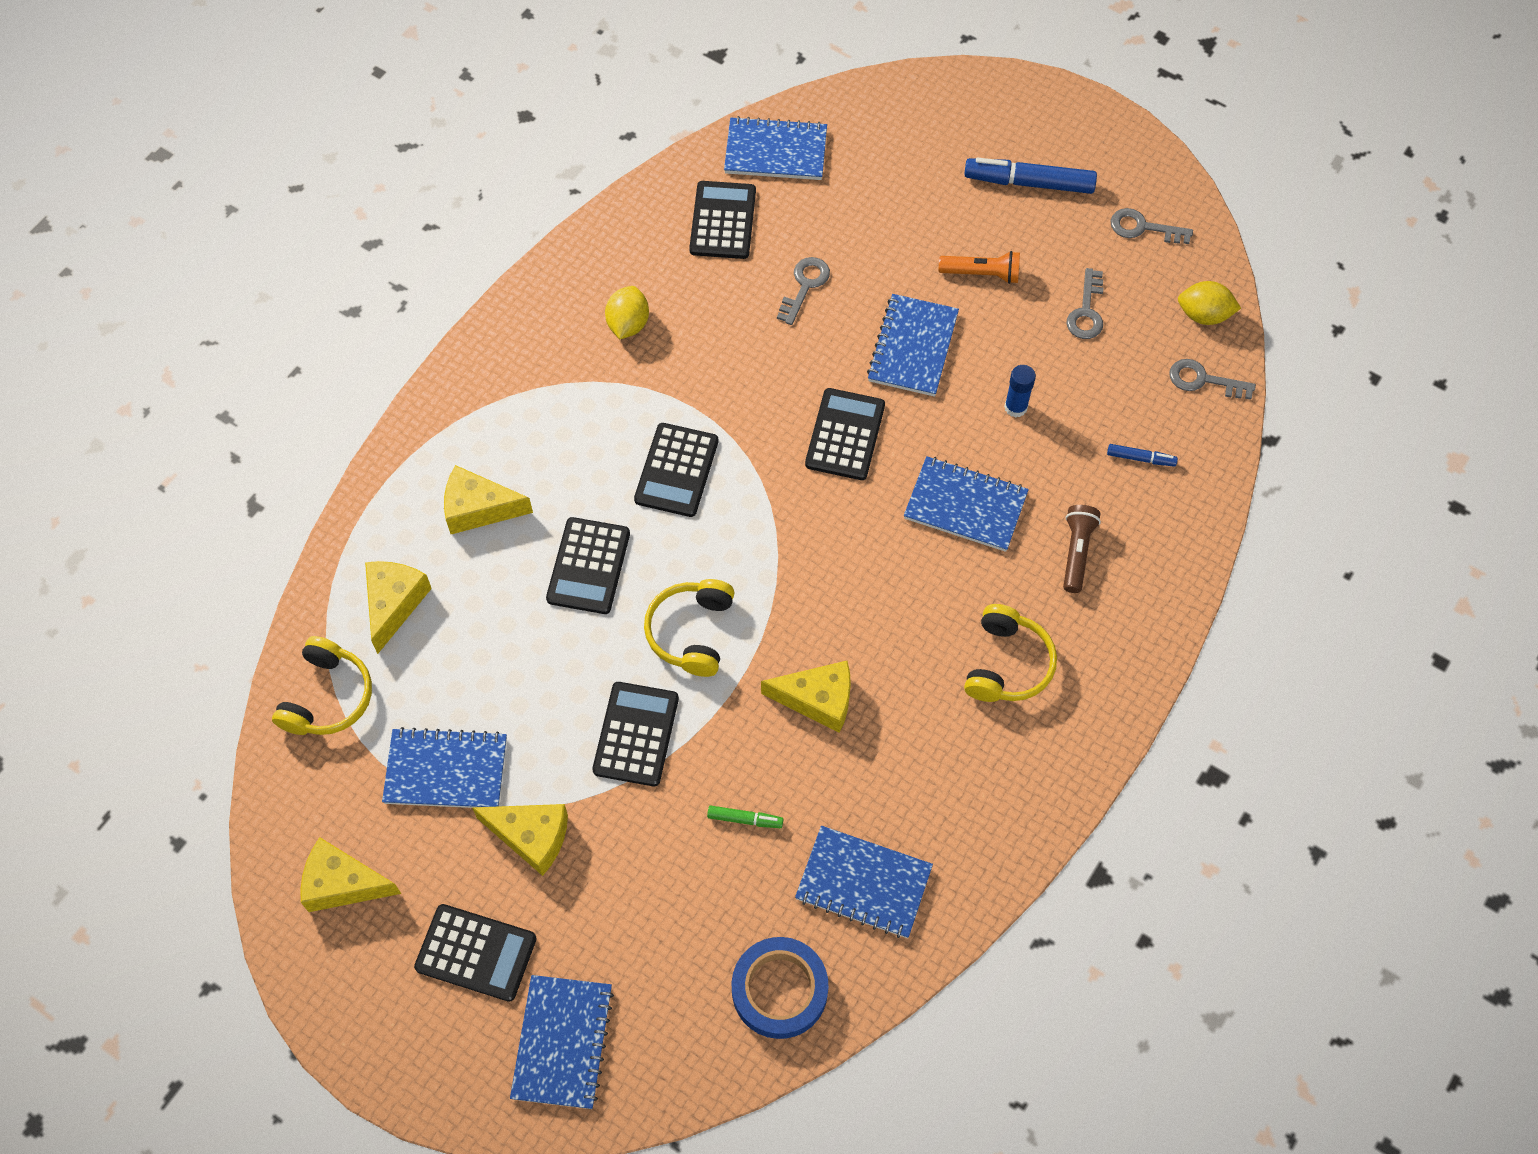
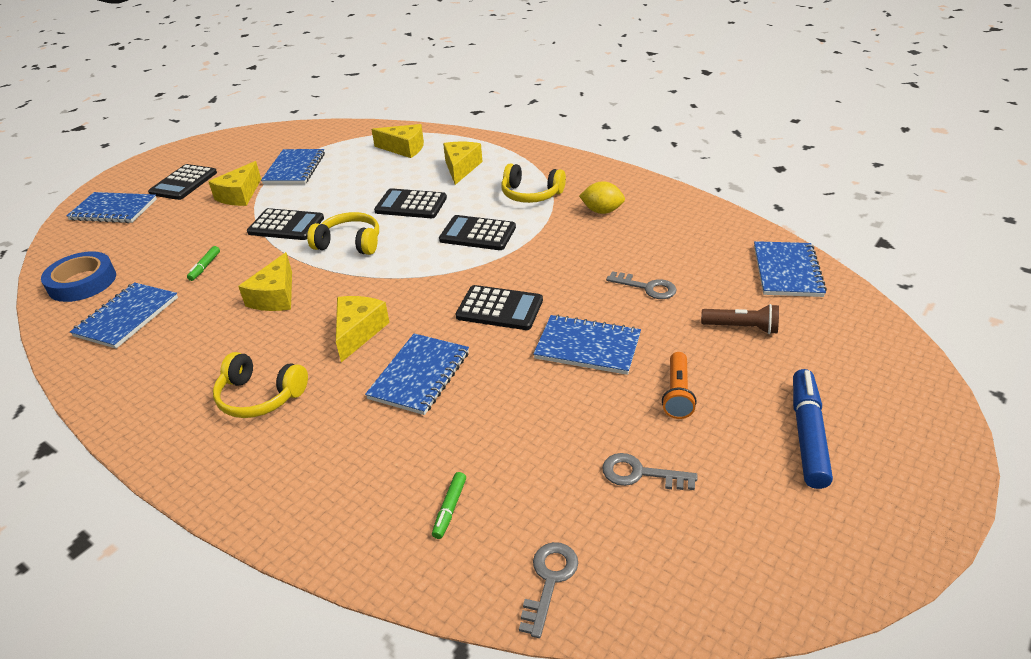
camera: 95 degrees right, 25 degrees down
yellow headphones [272,636,372,735] -> yellow headphones moved to [501,163,566,203]
yellow cheese [300,837,401,912] -> yellow cheese moved to [336,296,390,362]
black calculator [689,181,756,259] -> none
blue glue stick [1004,365,1036,418] -> none
brown flashlight [1063,505,1101,593] -> brown flashlight moved to [701,304,779,334]
blue marker [1107,444,1178,467] -> green marker [432,472,466,539]
grey key [1111,208,1193,244] -> none
yellow lemon [1178,281,1241,325] -> none

